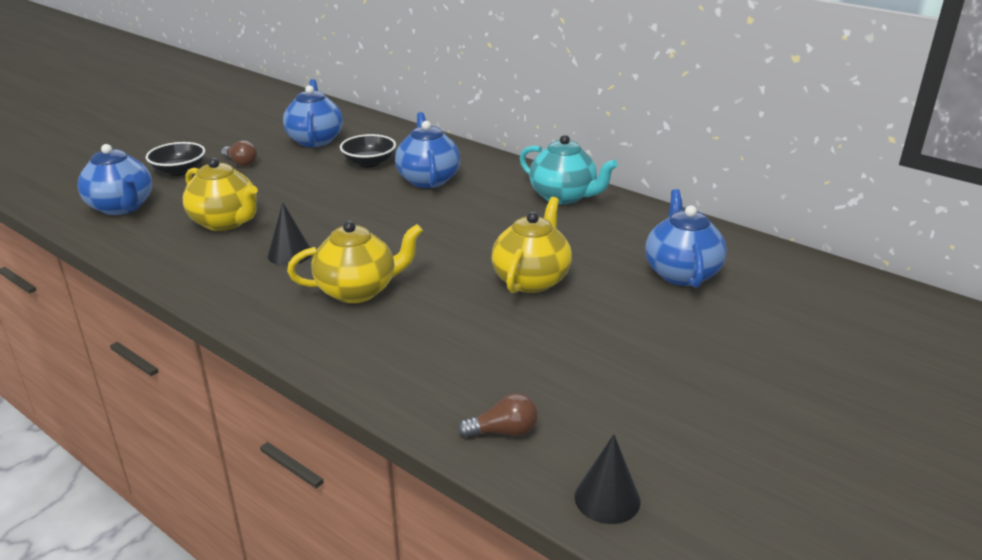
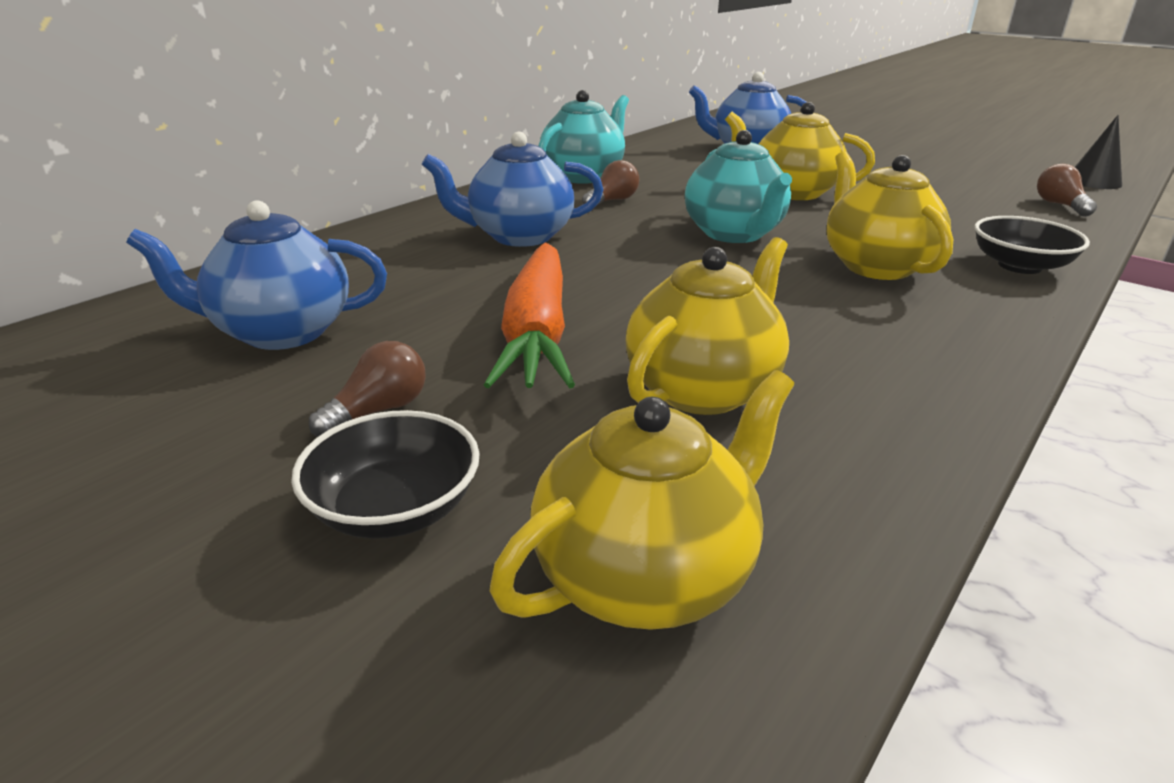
camera: 90 degrees left, 0 degrees up
blue teapot [78,144,152,215] -> yellow teapot [490,370,794,630]
black cone [268,203,312,266] -> none
black bowl [340,134,396,167] -> black bowl moved to [974,216,1090,274]
none -> orange carrot [484,243,575,388]
none -> brown light bulb [582,160,639,207]
none -> turquoise teapot [685,130,792,243]

